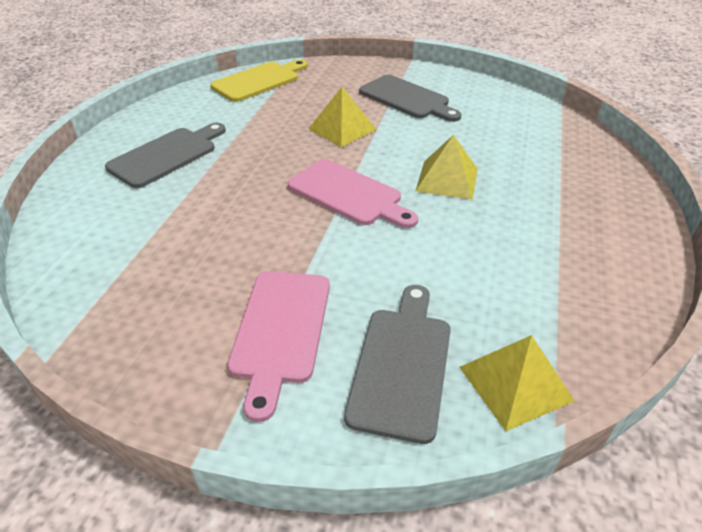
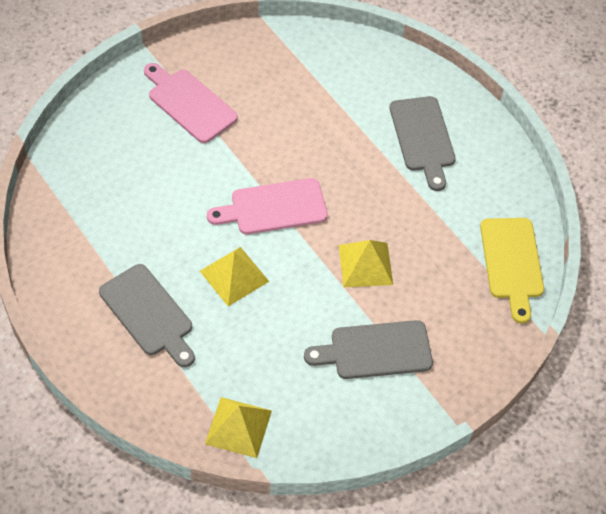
camera: 125 degrees right, 15 degrees up
grey cutting board [344,285,451,444] -> grey cutting board moved to [99,264,195,367]
yellow pyramid [459,335,575,431] -> yellow pyramid moved to [205,397,272,458]

